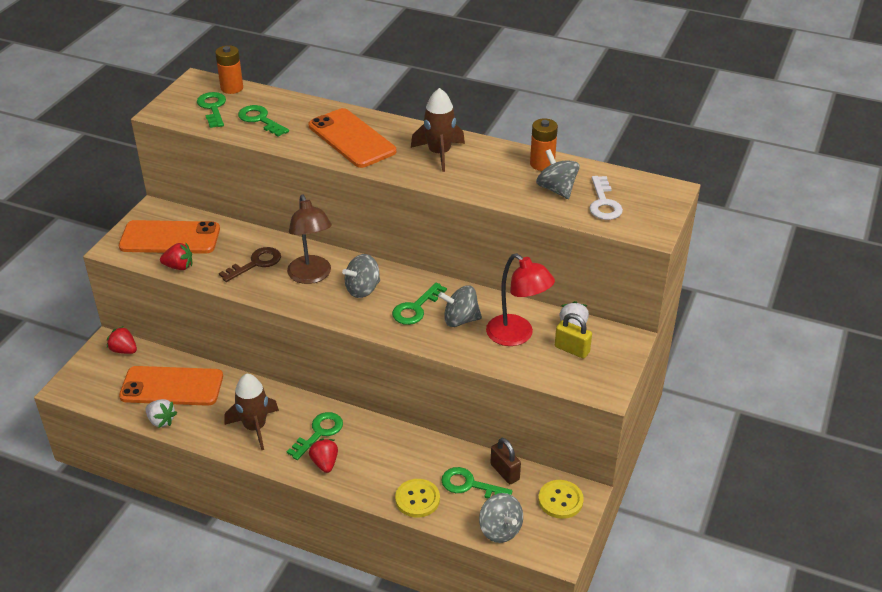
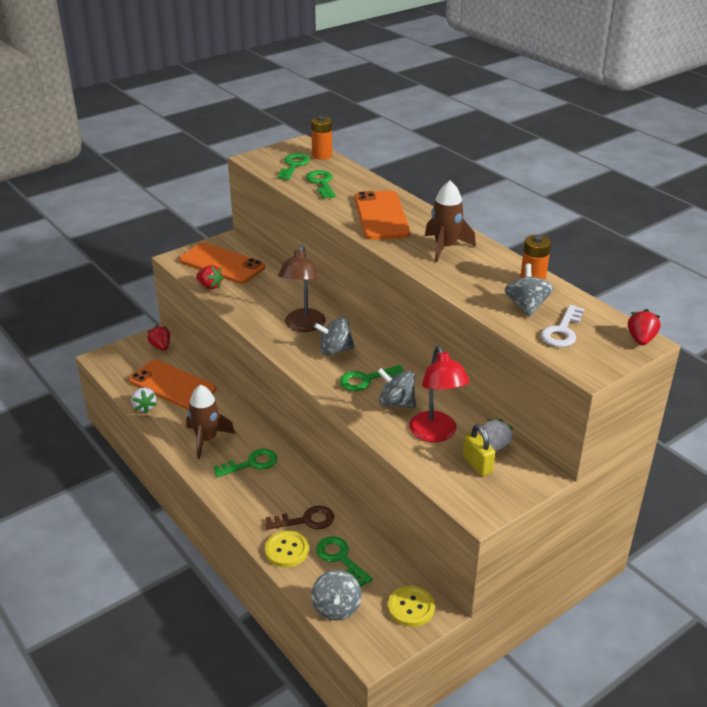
camera: 30 degrees right, 5 degrees down
brown key [219,247,281,282] -> brown key moved to [265,505,334,530]
red strawberry [309,438,338,473] -> red strawberry moved to [628,309,660,345]
brown padlock [490,438,521,484] -> none

